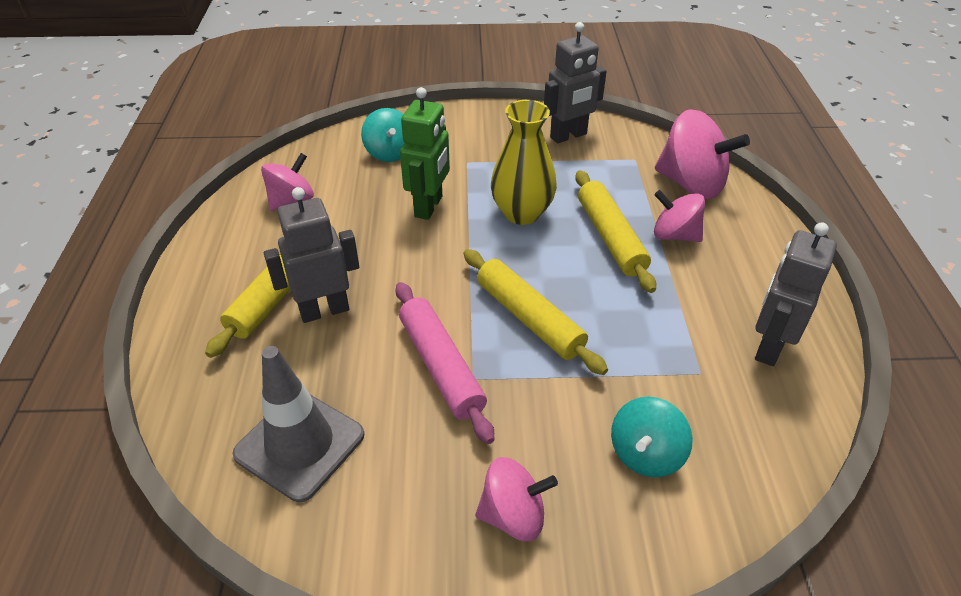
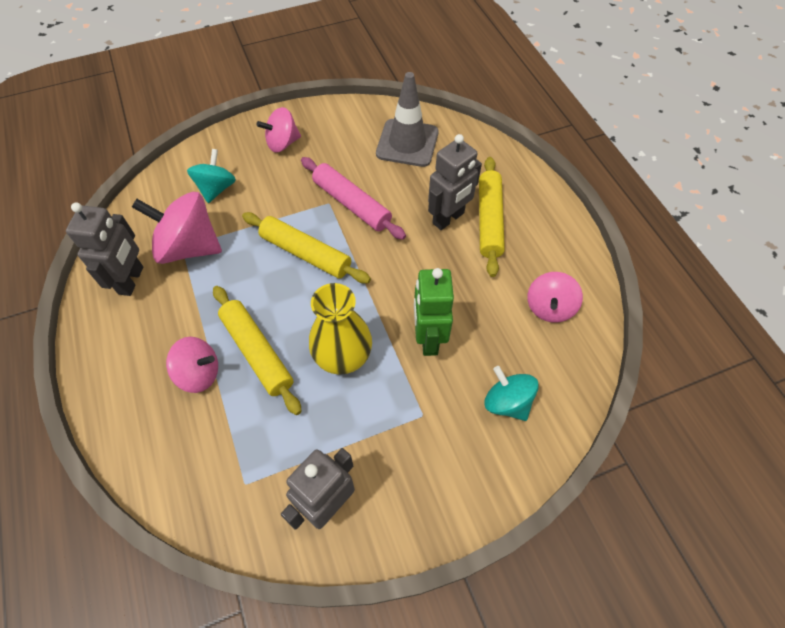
camera: 160 degrees right, 15 degrees up
pink spinning top [655,109,750,199] -> pink spinning top moved to [132,192,222,264]

